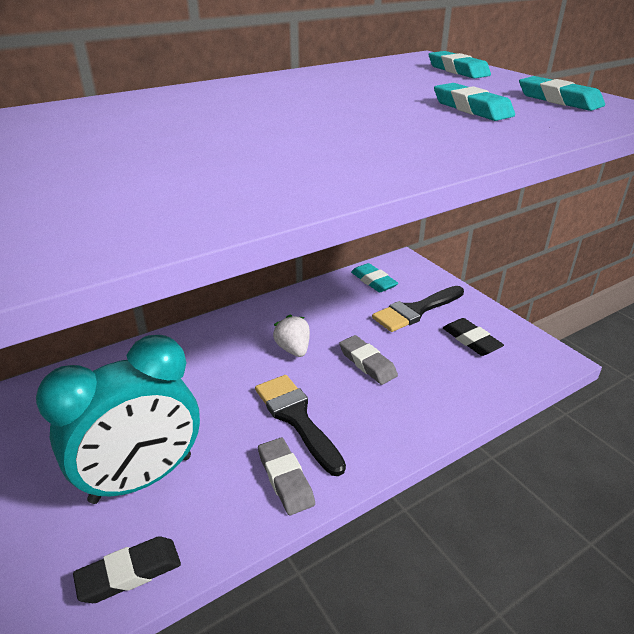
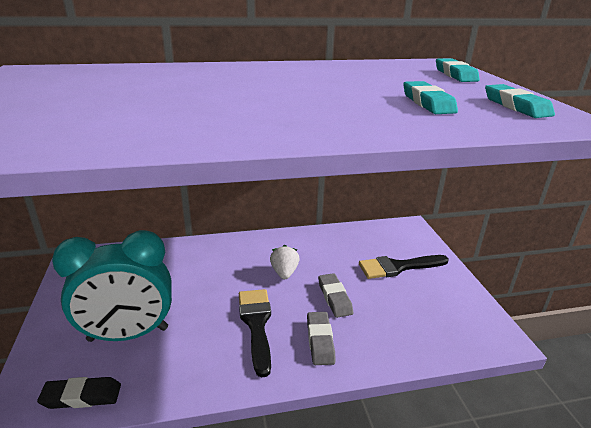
camera: 20 degrees right, 5 degrees down
grey eraser [258,438,315,515] -> grey eraser moved to [307,312,336,365]
turquoise eraser [351,263,398,293] -> none
black eraser [443,318,504,356] -> none

